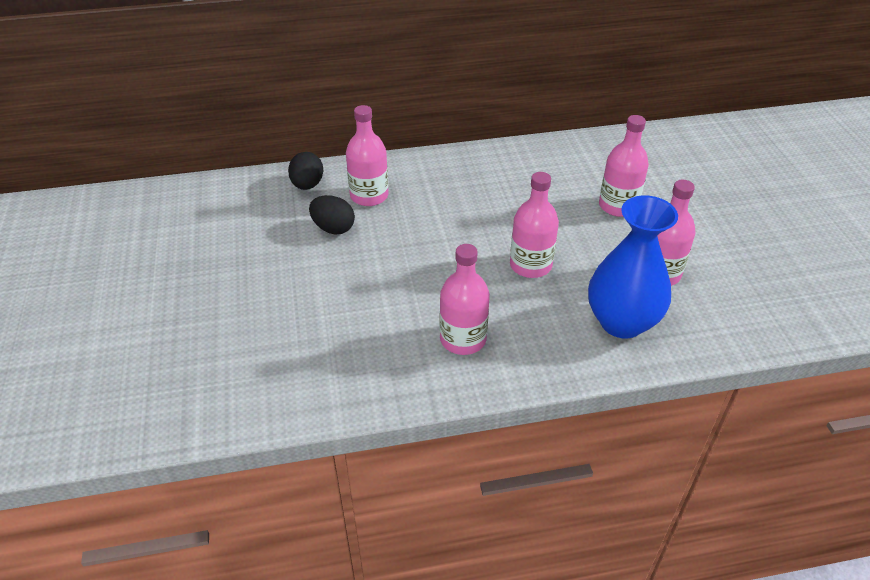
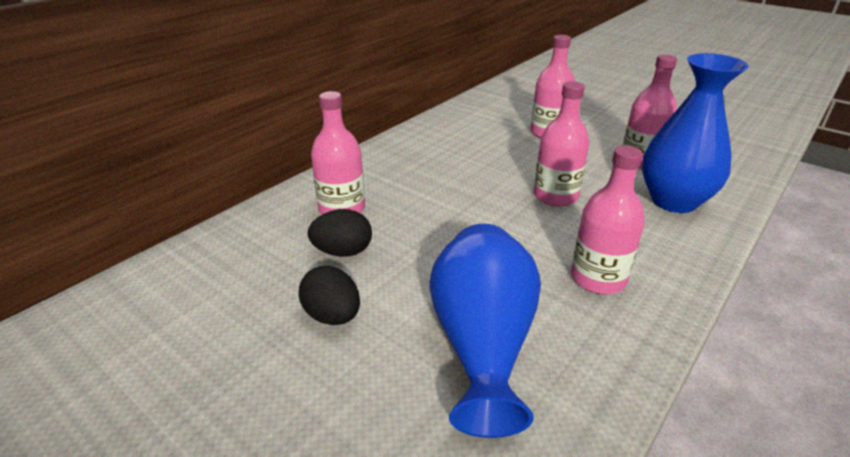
camera: 40 degrees left, 10 degrees down
black egg [288,152,323,190] -> black egg moved to [299,266,360,325]
none -> blue vase [430,224,541,438]

